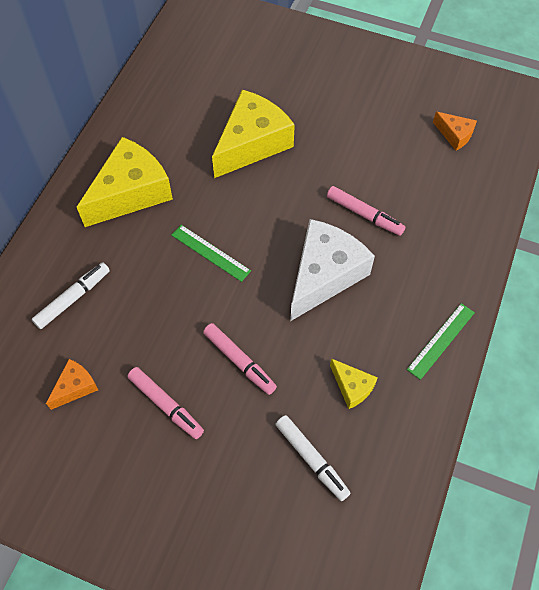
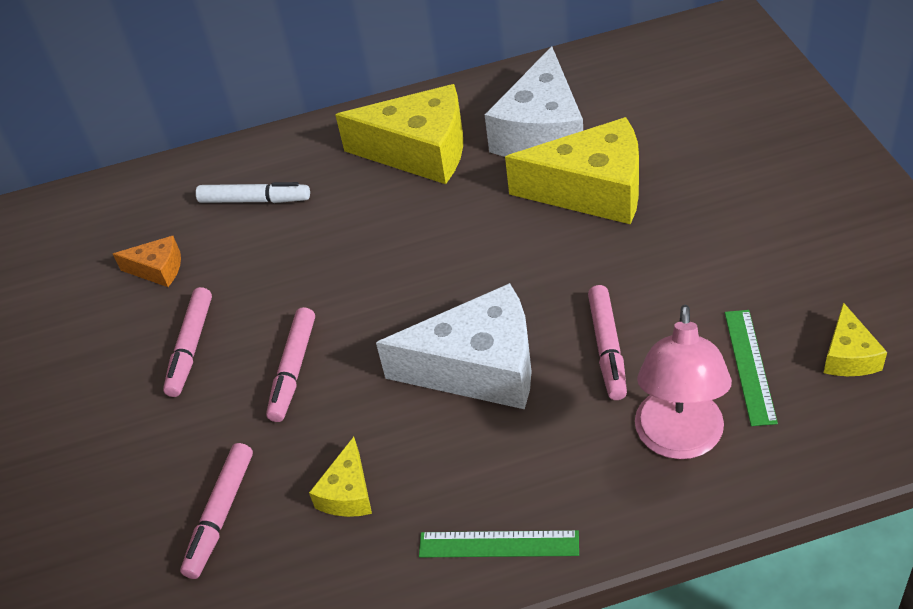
camera: 60 degrees right, 15 degrees down
green ruler [171,225,251,282] -> green ruler moved to [725,310,778,426]
white marker [275,415,350,501] -> pink marker [180,443,253,579]
orange cheese [433,112,477,151] -> yellow cheese [824,302,887,376]
none -> white cheese [485,46,583,157]
none -> pink lamp [635,305,732,459]

